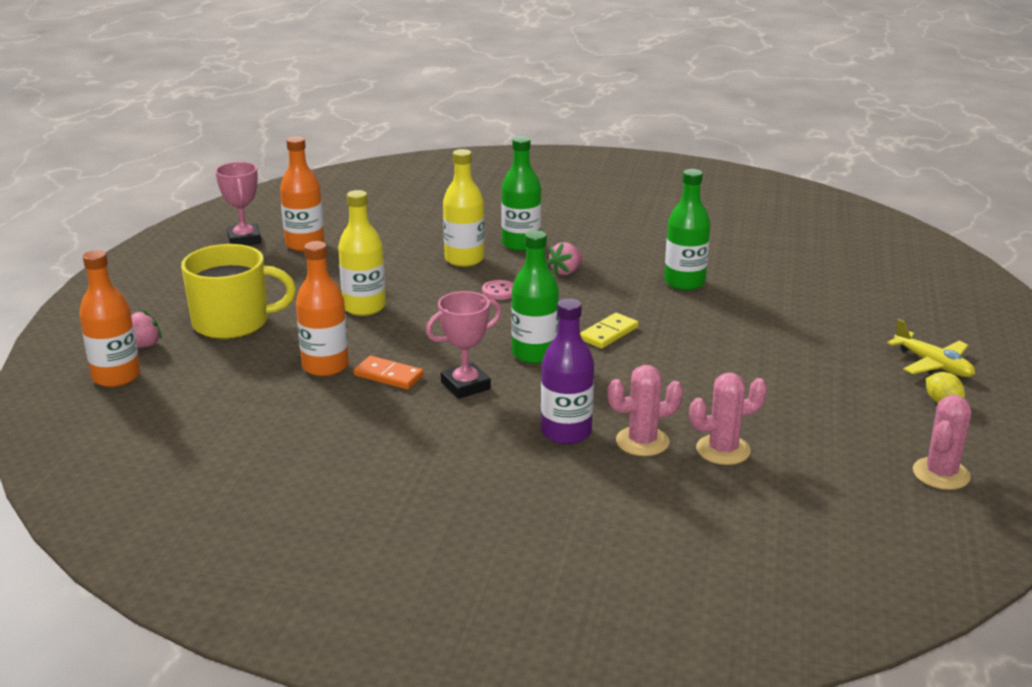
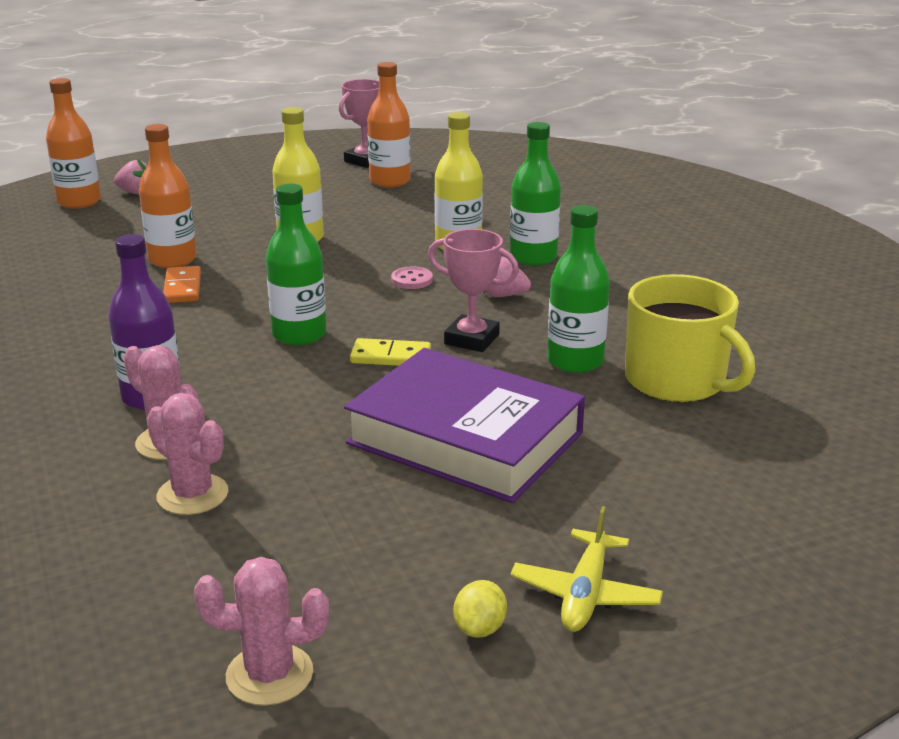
camera: 55 degrees right, 0 degrees up
yellow mug [181,244,296,339] -> yellow mug moved to [625,274,755,402]
pink trophy [426,291,502,399] -> pink trophy moved to [428,229,519,352]
none -> purple book [344,348,585,503]

